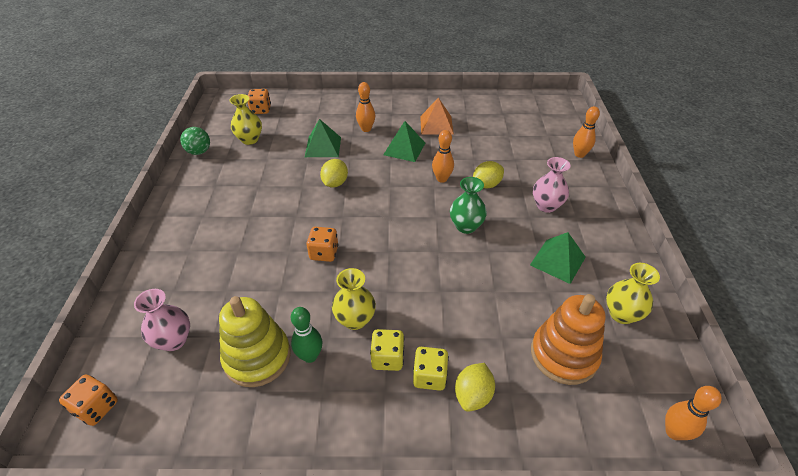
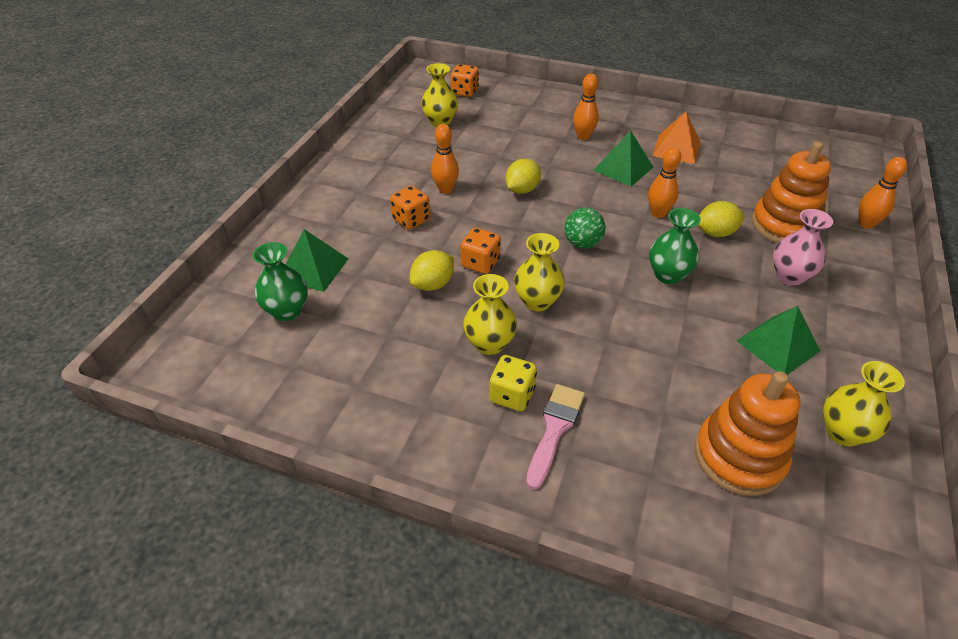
camera: 20 degrees right, 0 degrees up
orange dice [59,374,118,426] -> orange dice moved to [390,186,430,230]
pink vase [134,289,190,351] -> green vase [253,242,308,321]
green ball [180,127,210,155] -> green ball moved to [564,207,606,249]
yellow stacking toy [219,296,291,387] -> none
green bowling pin [291,307,323,363] -> none
green pyramid [305,119,341,157] -> green pyramid moved to [285,229,348,292]
yellow dice [413,347,449,391] -> pink brush [526,384,585,490]
yellow lemon [455,363,495,411] -> yellow lemon moved to [410,250,454,291]
orange bowling pin [665,386,722,440] -> orange bowling pin moved to [431,124,459,194]
none -> yellow vase [514,233,565,312]
none -> orange stacking toy [752,141,831,243]

